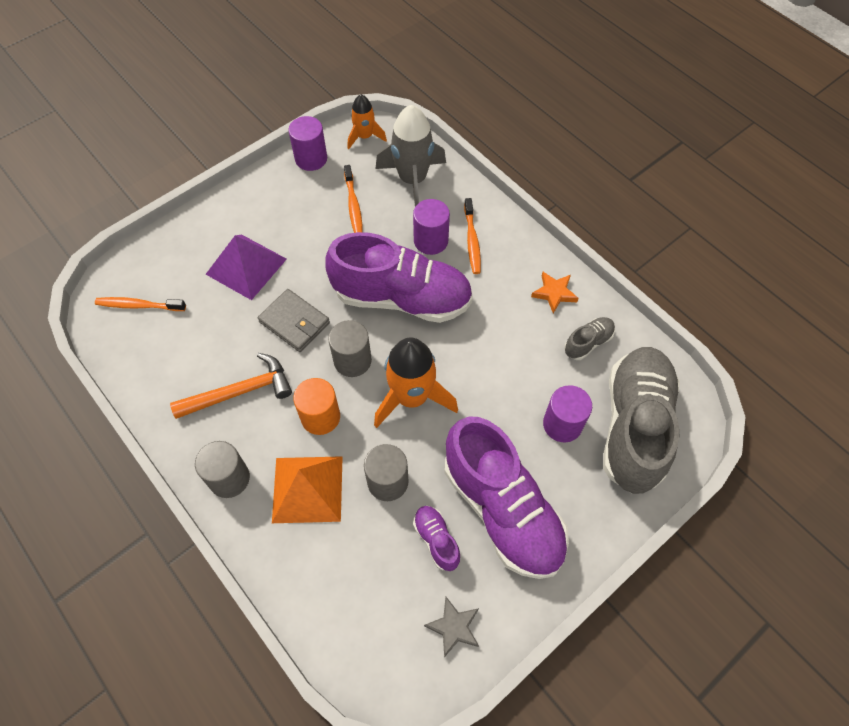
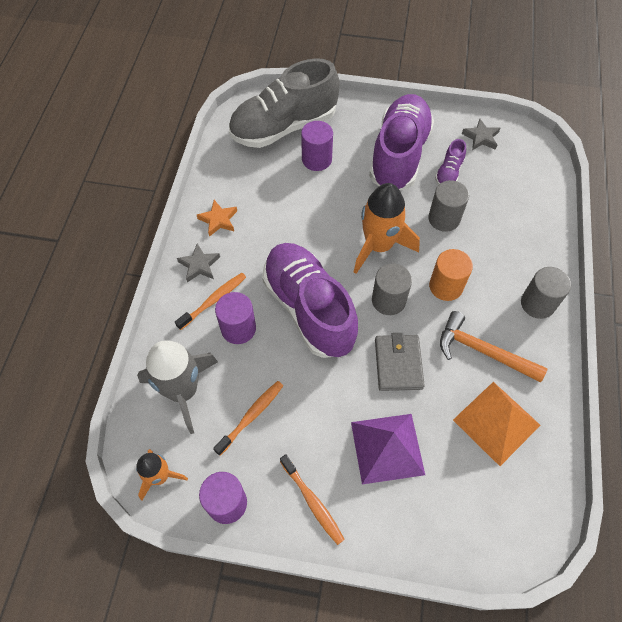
camera: 130 degrees left, 0 degrees up
orange toothbrush [95,297,186,311] -> orange toothbrush moved to [280,454,345,545]
orange pyramid [272,456,343,523] -> orange pyramid moved to [453,382,541,466]
grey shoe [564,317,615,360] -> none
none -> grey star [177,243,220,282]

